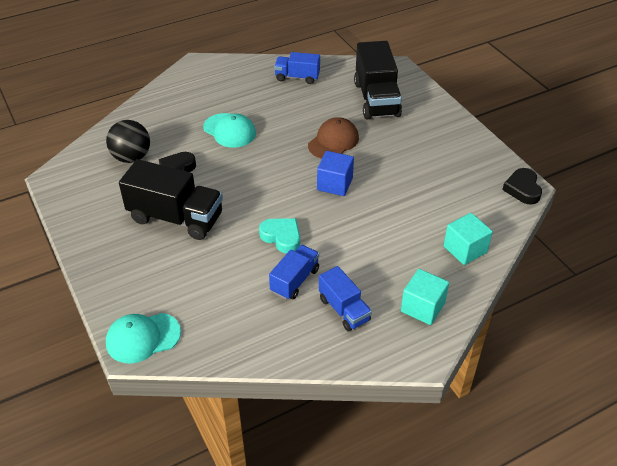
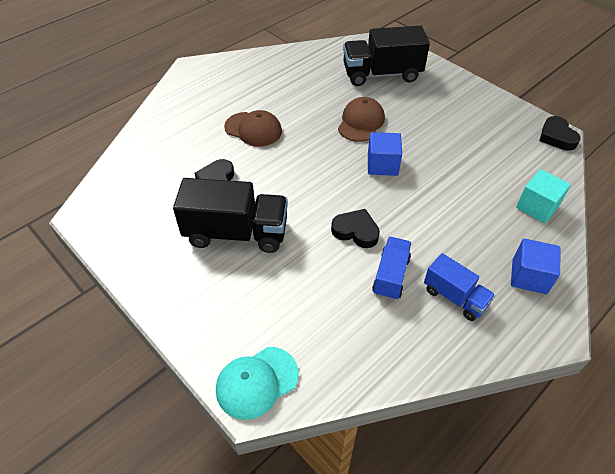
camera: 15 degrees left, 5 degrees up
black ball [106,120,150,163] -> none
turquoise cap [203,113,256,148] -> brown cap [224,110,282,147]
turquoise heart [259,218,300,253] -> black heart [331,209,380,248]
blue truck [274,52,320,84] -> none
black truck [354,41,402,119] -> black truck turned 105 degrees clockwise [343,25,430,86]
turquoise cube [401,269,449,325] -> blue cube [511,239,560,294]

